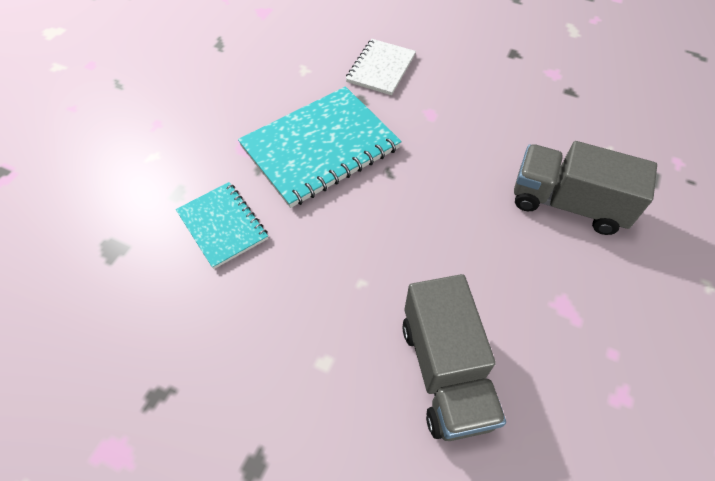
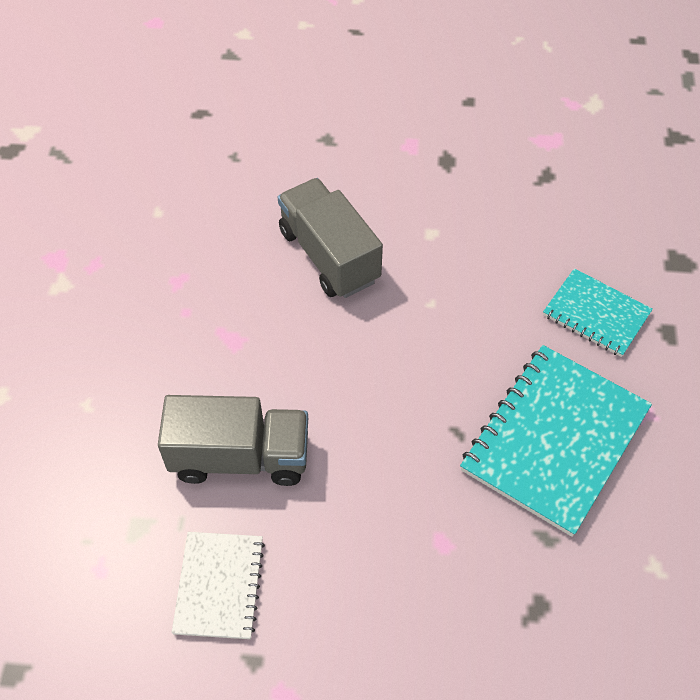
camera: 160 degrees right, 0 degrees up
white notebook [346,39,416,95] -> white notebook moved to [172,532,265,639]

